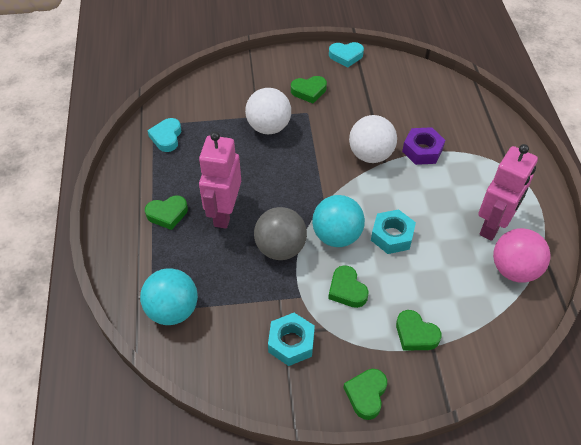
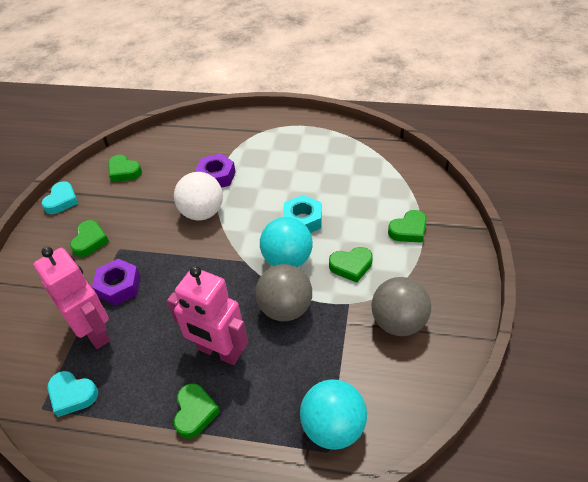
camera: 70 degrees left, 5 degrees down
white ball [245,88,291,134] -> purple nut [92,259,141,306]
turquoise nut [268,313,315,366] -> grey ball [371,277,431,336]
green heart [343,369,387,420] -> green heart moved to [108,155,142,182]
pink robot [478,144,538,241] -> pink robot moved to [33,247,110,349]
pink ball [493,228,551,283] -> none

